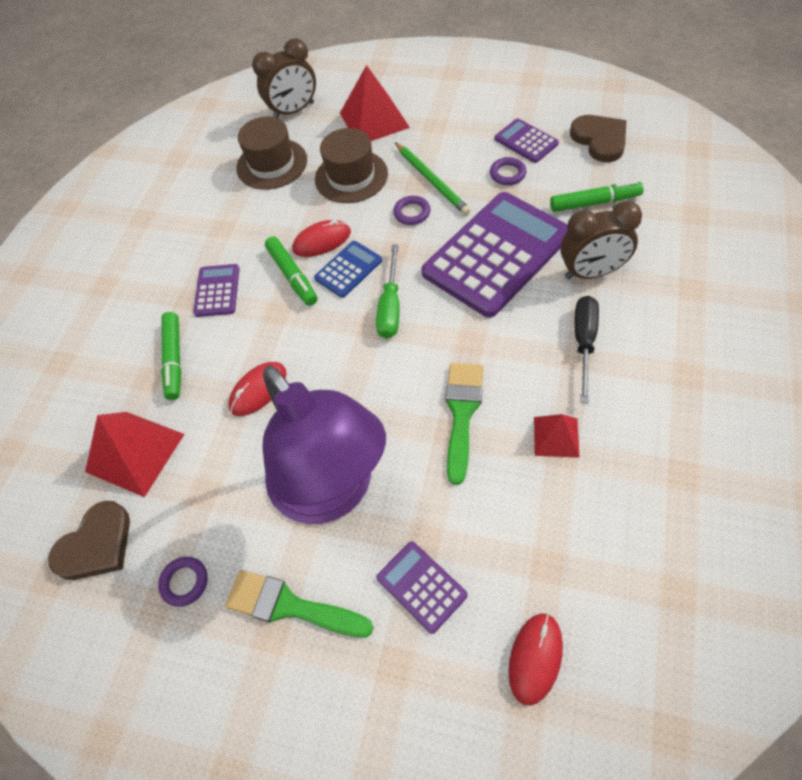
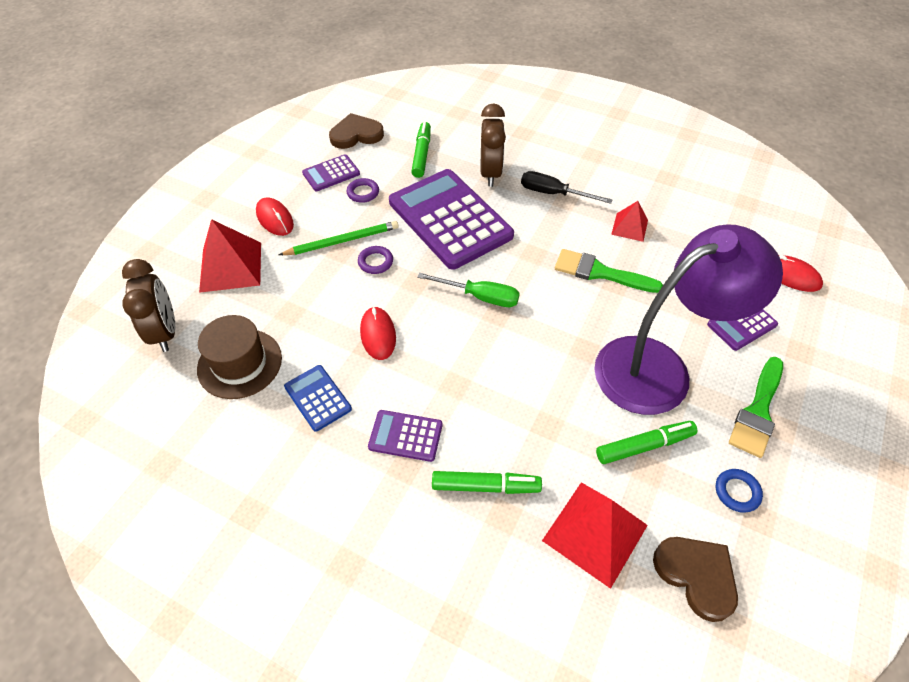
camera: 85 degrees left, 5 degrees down
purple ring [158,557,208,607] -> blue ring [716,469,763,513]
red mouse [228,362,287,416] -> red mouse moved to [256,198,294,236]
green marker [265,236,318,306] -> green marker moved to [596,421,697,464]
blue calculator [314,241,382,298] -> blue calculator moved to [284,365,352,432]
brown hat [315,128,388,203] -> none

